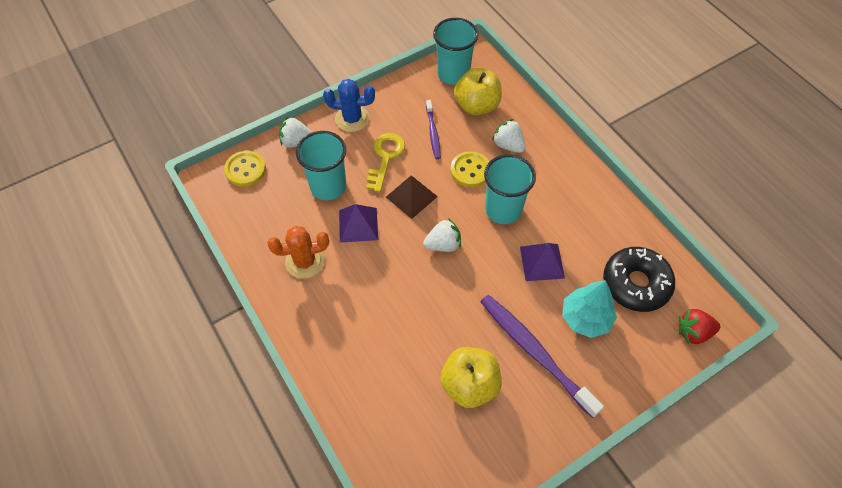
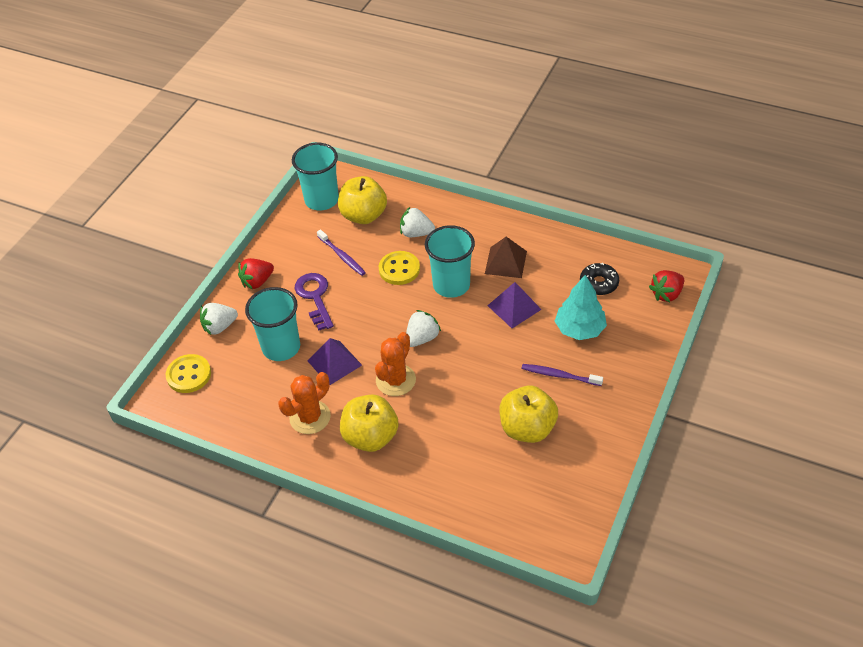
camera: 30 degrees left, 10 degrees down
blue cactus [323,79,375,132] -> red strawberry [238,258,274,289]
yellow key [366,133,405,192] -> purple key [295,273,334,331]
brown pyramid [386,175,438,219] -> brown pyramid moved to [485,237,527,278]
purple toothbrush [481,295,604,418] -> purple toothbrush [522,364,603,386], size x0.53
black donut [603,247,675,312] -> black donut [580,263,619,295], size x0.59
none -> yellow apple [340,394,399,452]
none -> orange cactus [375,332,416,396]

